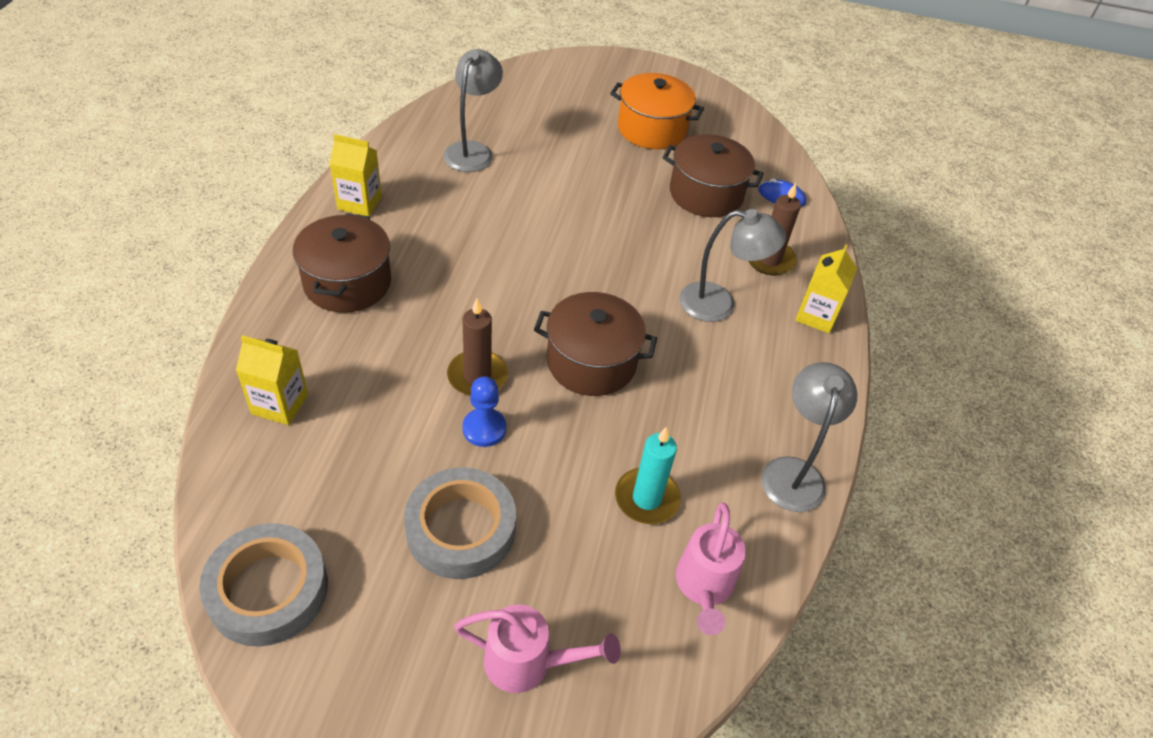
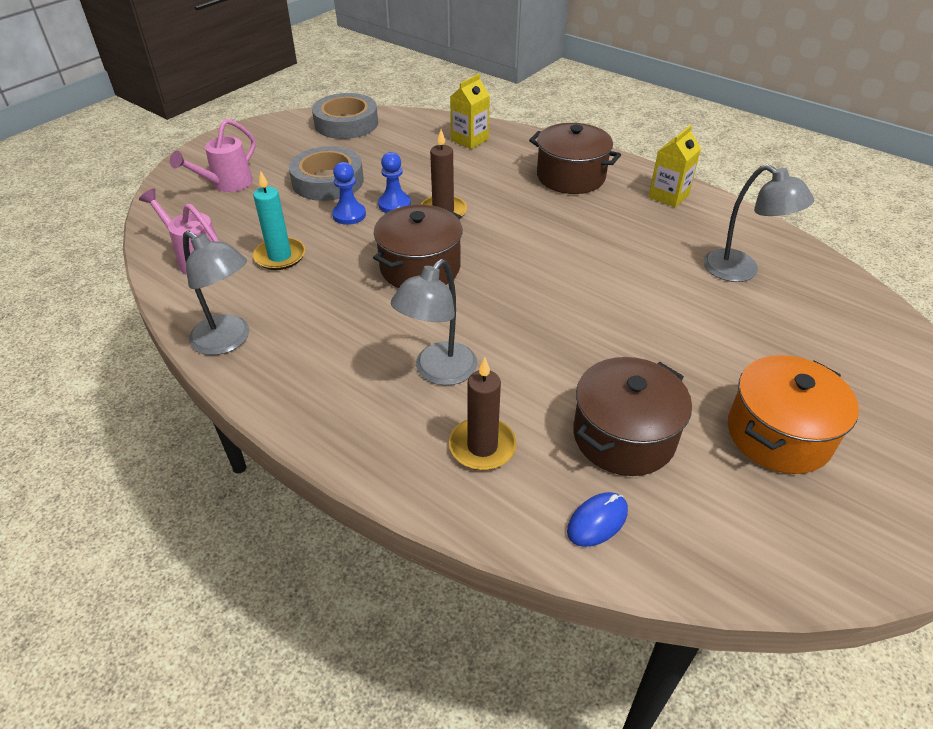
camera: 120 degrees right, 5 degrees down
yellow carton [795,244,857,333] -> none
none -> blue pawn [332,162,366,225]

